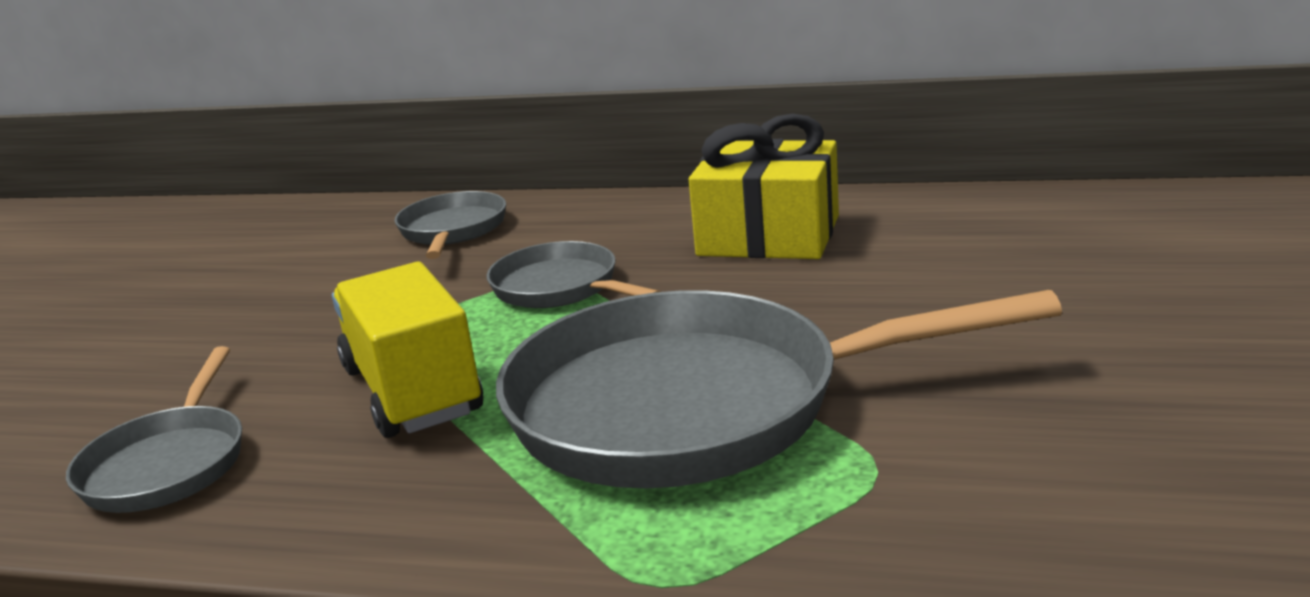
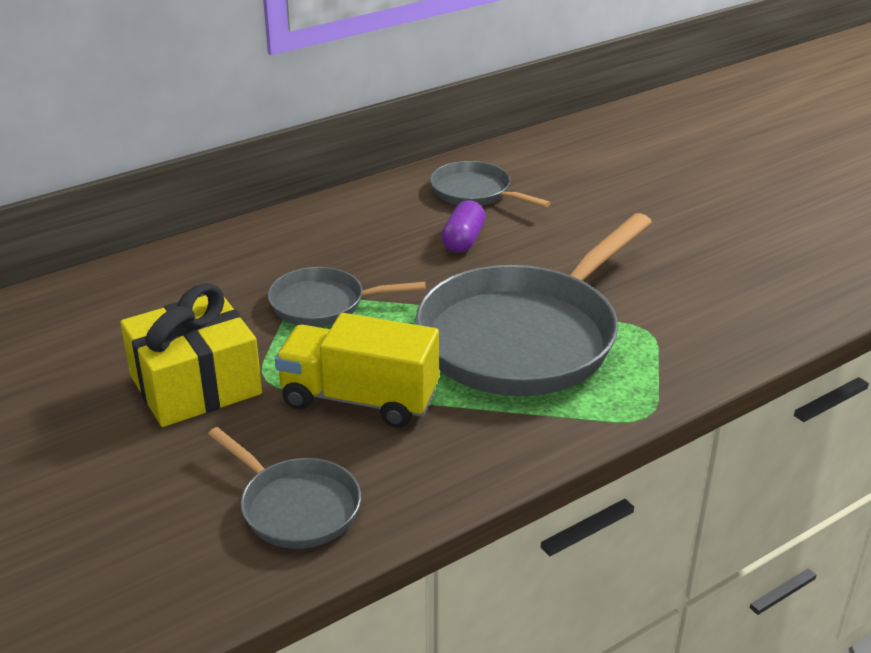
camera: 50 degrees left, 10 degrees up
grey pan [394,191,506,259] -> grey pan moved to [430,161,551,208]
yellow gift [689,113,839,259] -> yellow gift moved to [120,283,262,427]
none -> purple capsule [442,201,486,253]

